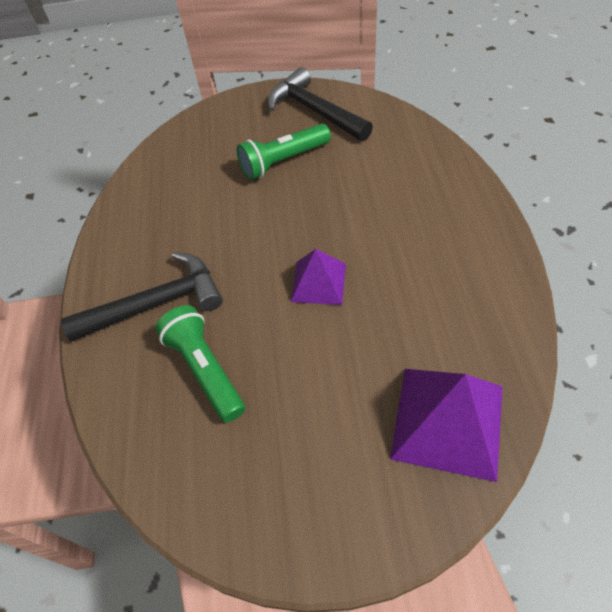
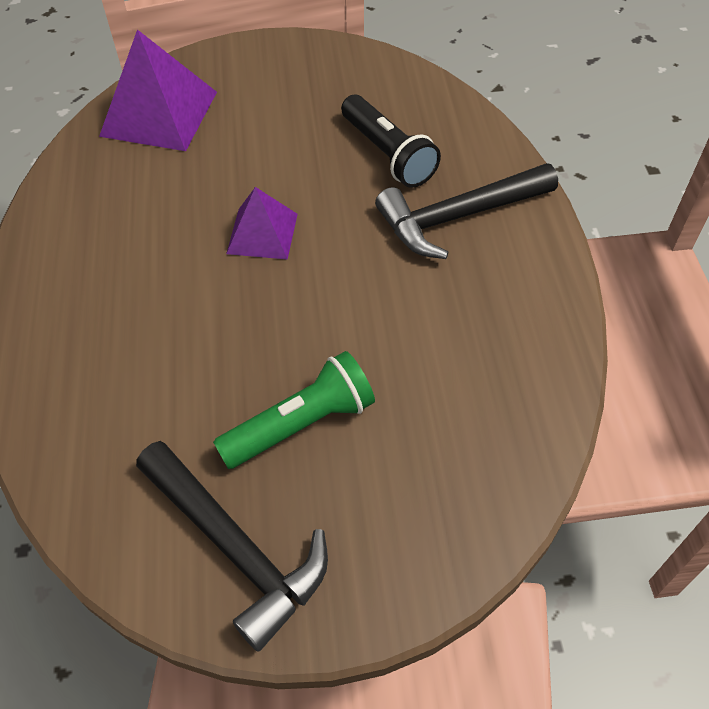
camera: 175 degrees right, 0 degrees up
green flashlight [156,305,245,423] -> black flashlight [341,95,441,188]

